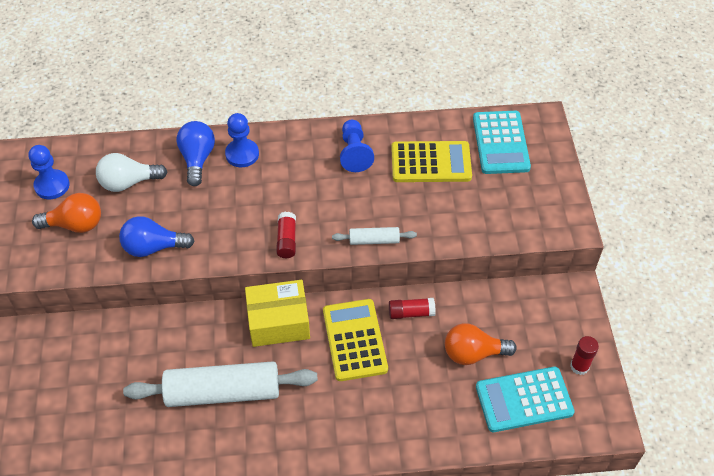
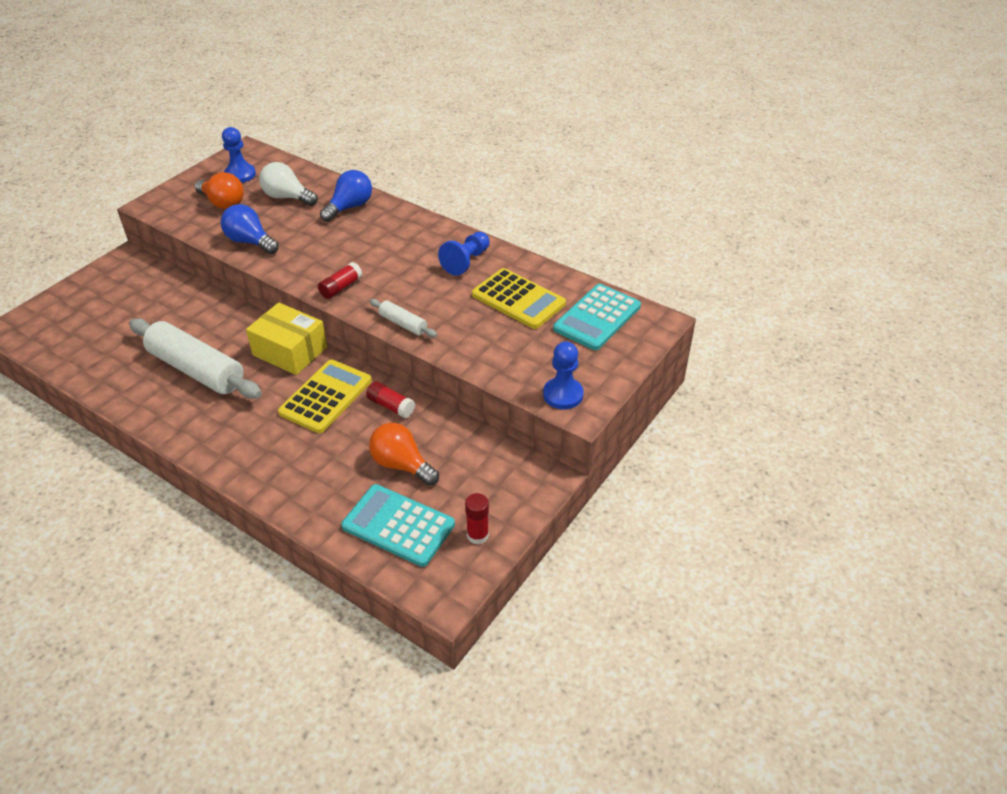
camera: 40 degrees right, 10 degrees down
blue pawn [225,113,259,167] -> blue pawn moved to [543,341,584,409]

